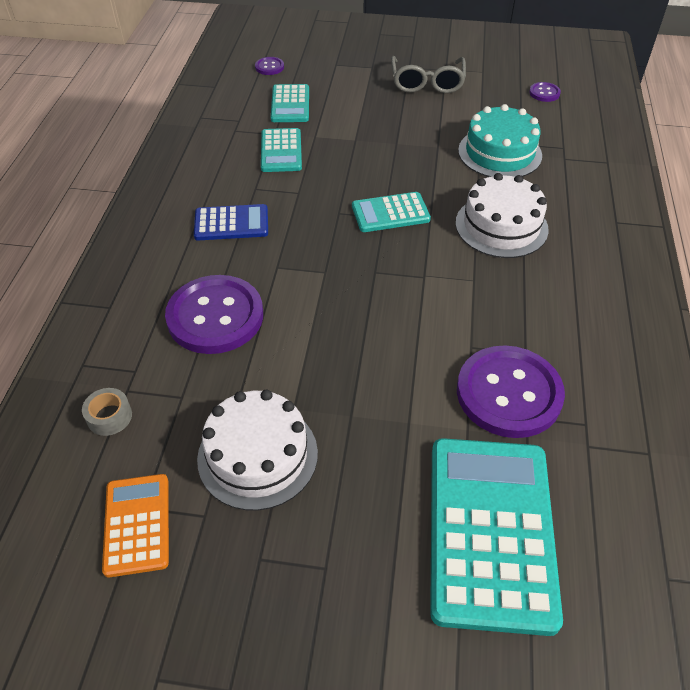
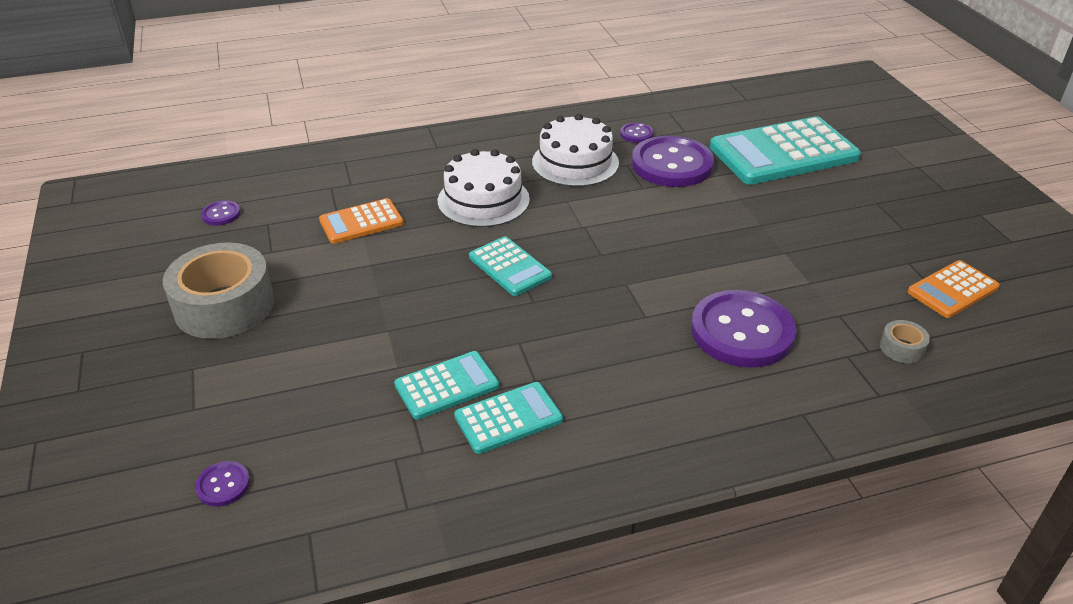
camera: 115 degrees left, 10 degrees down
blue calculator [194,204,268,240] -> none
white cake [197,390,318,511] -> white cake moved to [532,114,619,187]
turquoise calculator [271,84,309,122] -> turquoise calculator moved to [454,382,563,454]
grey glasses [391,56,466,93] -> grey tape [163,242,274,339]
turquoise cake [458,104,542,177] -> orange calculator [319,198,404,244]
none -> purple button [620,123,654,143]

